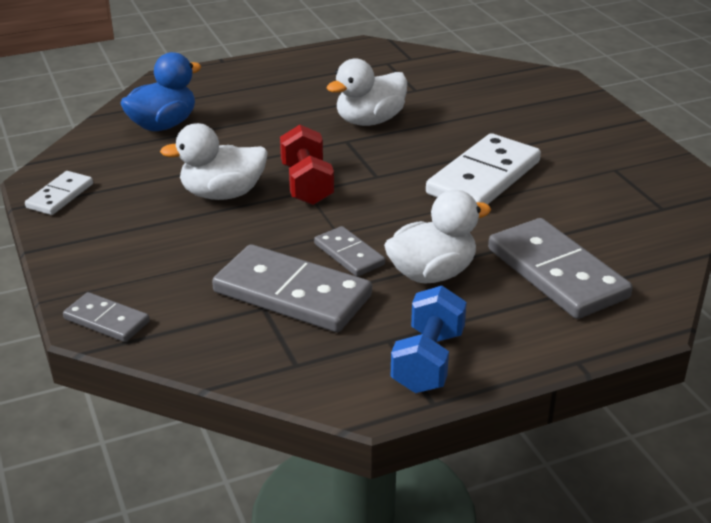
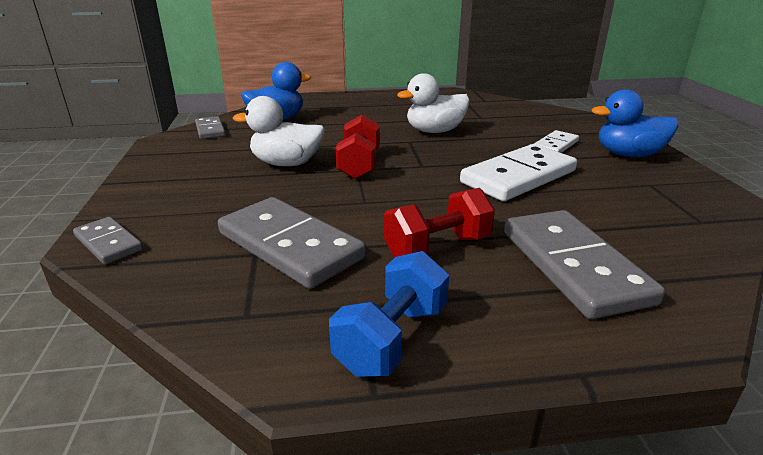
camera: 15 degrees right, 5 degrees down
white domino [25,171,93,215] -> white domino moved to [534,130,579,153]
grey domino [314,226,385,277] -> grey domino moved to [195,116,226,139]
white duck [384,190,491,284] -> red dumbbell [383,188,495,258]
none -> blue duck [592,89,678,157]

